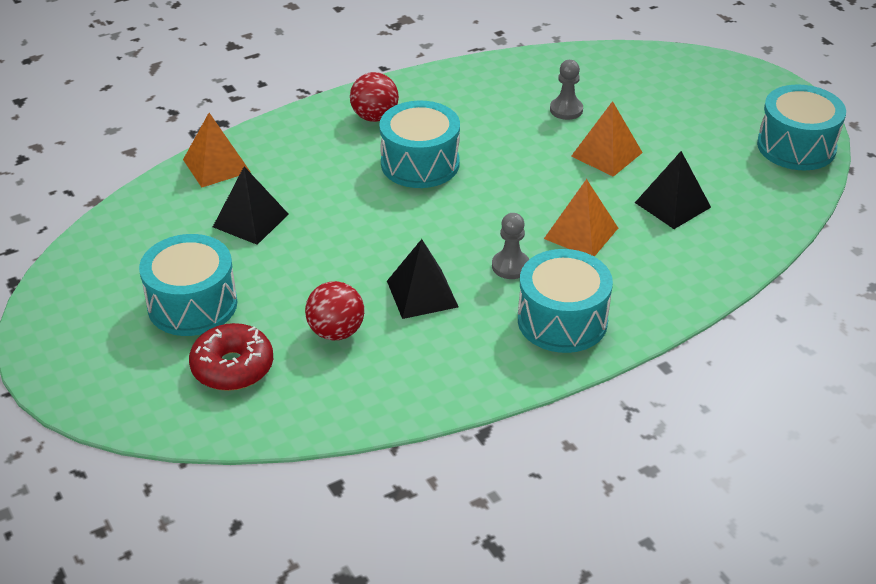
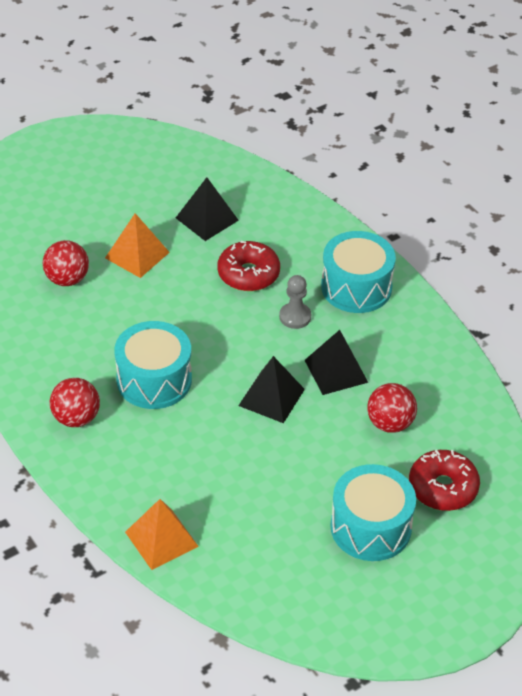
camera: 95 degrees left, 5 degrees up
black pyramid [213,167,289,245] -> black pyramid moved to [238,356,305,423]
orange pyramid [544,179,618,257] -> red donut [217,241,280,291]
grey pawn [550,60,583,120] -> red ball [43,240,89,286]
turquoise drum [757,84,846,170] -> none

